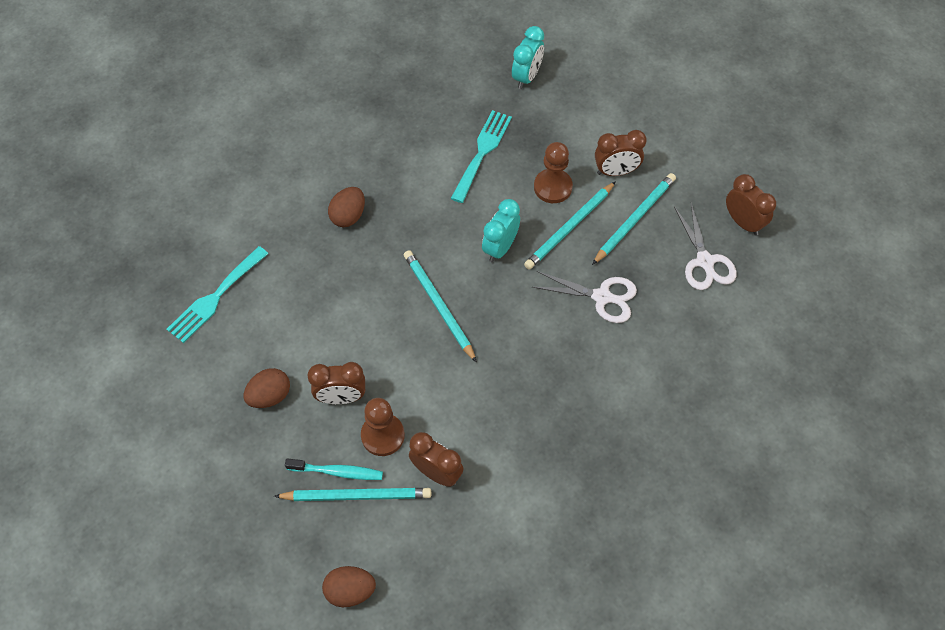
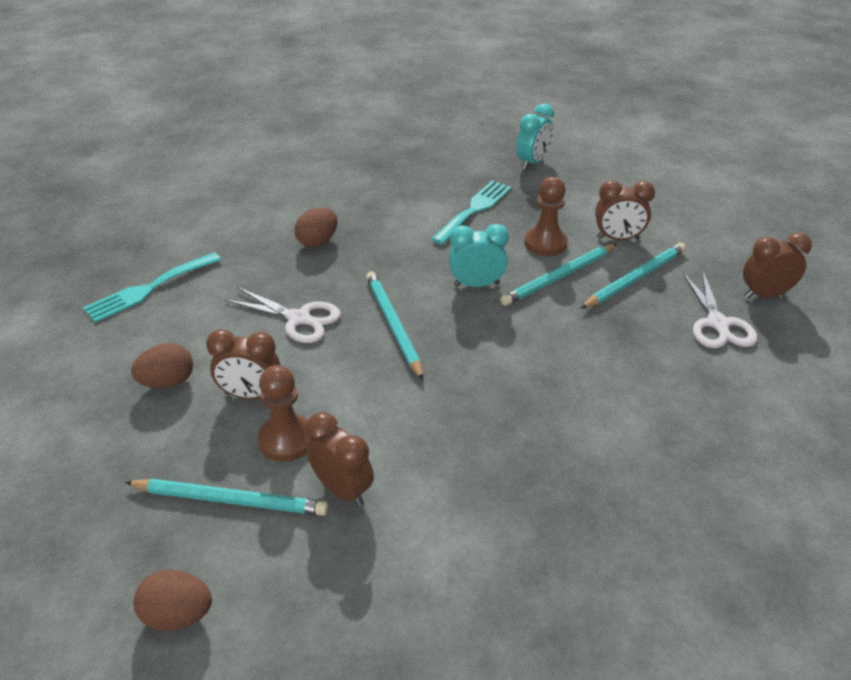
camera: 10 degrees right, 20 degrees down
turquoise toothbrush [285,459,383,480] -> none
turquoise clock [482,199,520,263] -> turquoise clock turned 45 degrees clockwise [449,224,509,287]
white scissors [533,271,637,323] -> white scissors moved to [225,287,341,343]
brown clock [726,174,776,236] -> brown clock turned 75 degrees counterclockwise [743,232,812,299]

